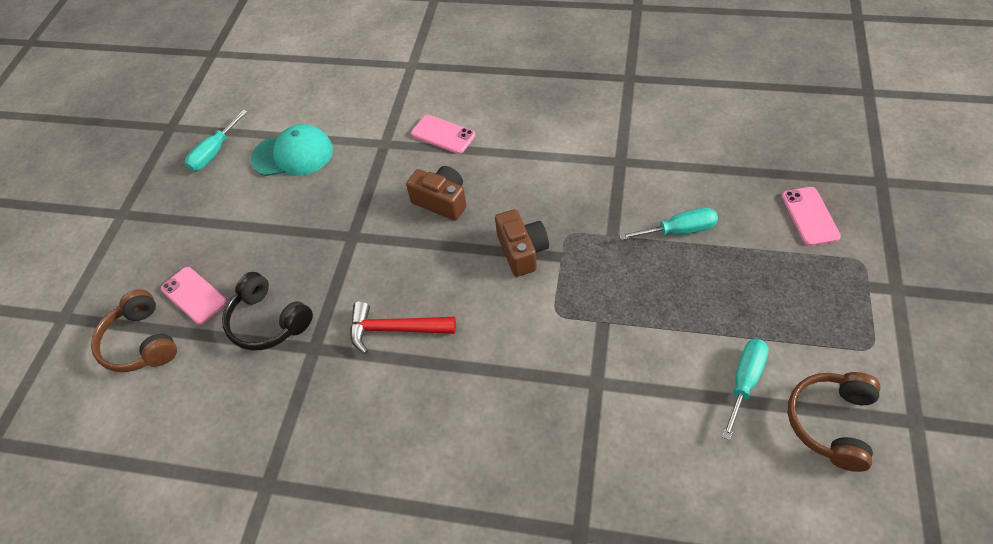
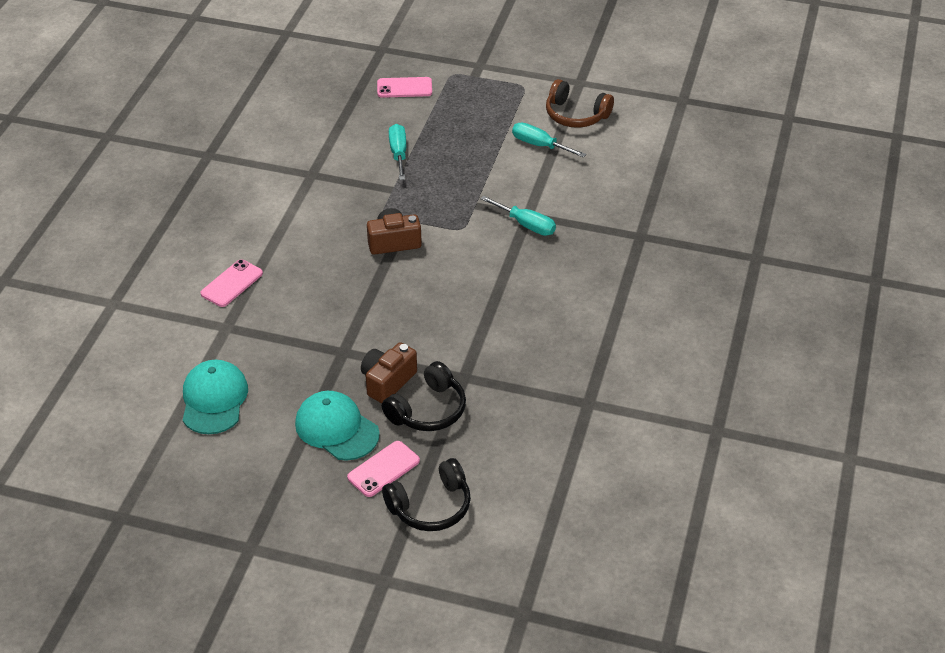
camera: 90 degrees left, 10 degrees down
brown headphones [91,289,177,372] -> black headphones [382,458,471,531]
turquoise screwdriver [185,110,248,171] -> turquoise screwdriver moved to [480,196,556,236]
red hammer [350,301,456,354] -> none
brown camera [406,166,467,221] -> brown camera moved to [361,342,417,403]
none -> turquoise cap [295,391,380,461]

